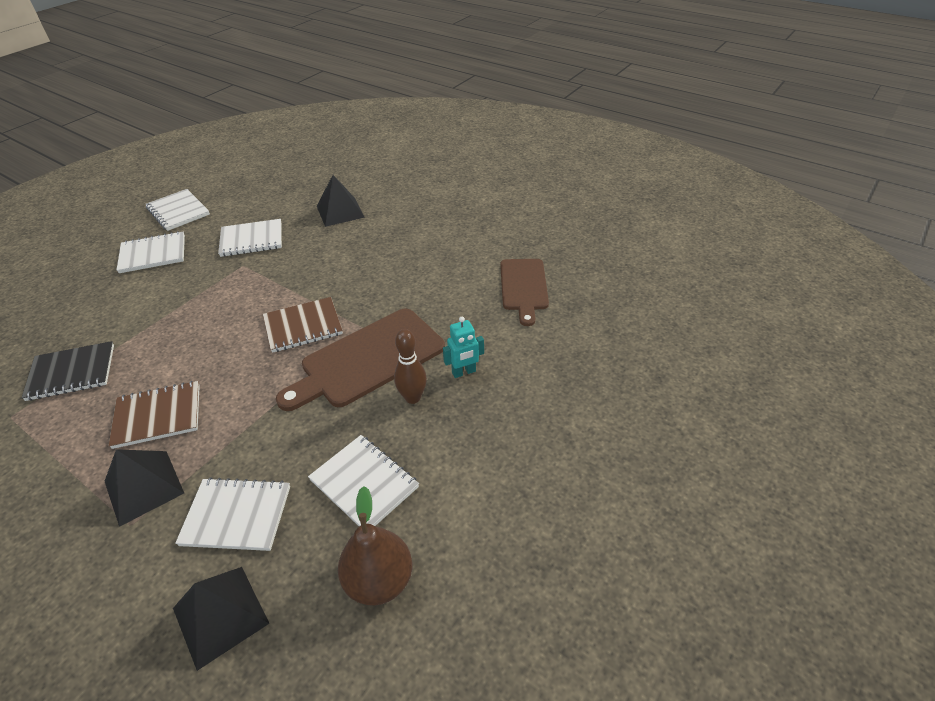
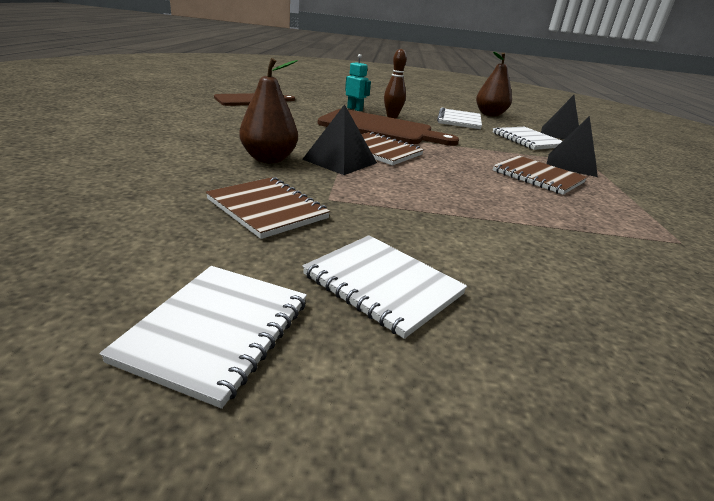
camera: 125 degrees left, 15 degrees down
black notebook [22,341,114,401] -> none
white notebook [218,219,282,257] -> brown notebook [206,177,330,239]
black pyramid [317,175,365,227] -> black pyramid moved to [302,104,377,175]
none -> brown pear [240,58,298,163]

